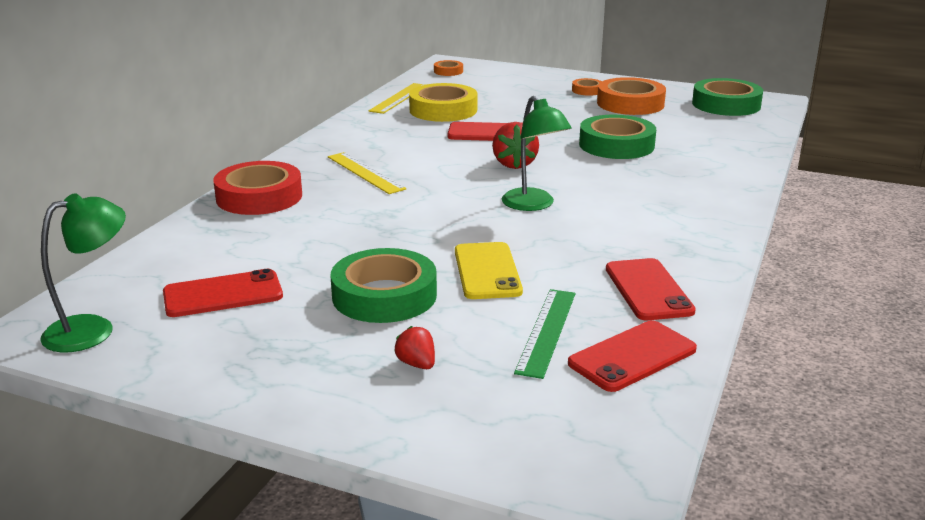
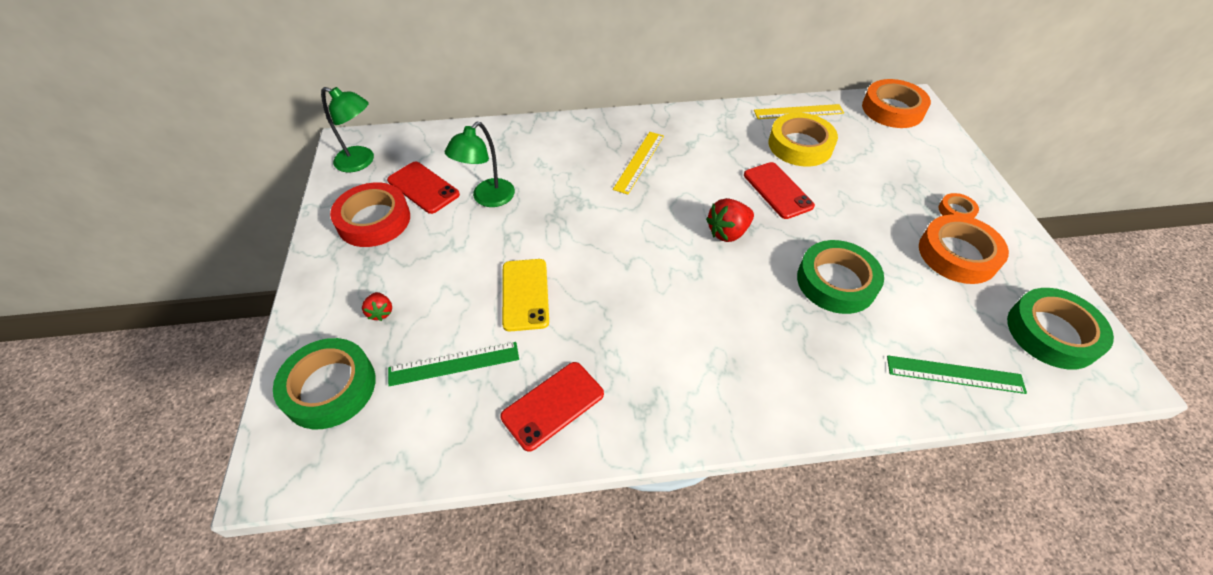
camera: 60 degrees right, 25 degrees up
red tape [213,161,302,215] -> red tape moved to [330,183,410,247]
green tape [331,248,437,323] -> green tape moved to [273,338,376,429]
red strawberry [394,326,435,369] -> red strawberry turned 135 degrees clockwise [362,292,392,321]
orange tape [434,60,463,76] -> orange tape [862,79,931,128], size x2.06
yellow phone [455,242,523,299] -> yellow phone turned 60 degrees counterclockwise [502,259,549,331]
green lamp [502,96,572,211] -> green lamp moved to [445,122,515,207]
red phone [568,320,697,392] -> none
none -> green ruler [887,355,1027,394]

